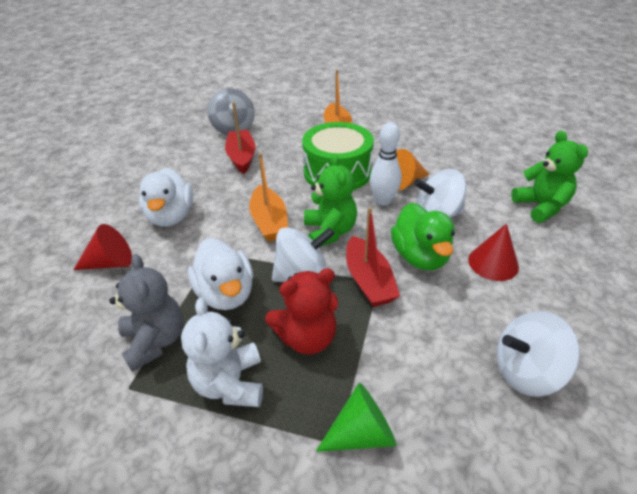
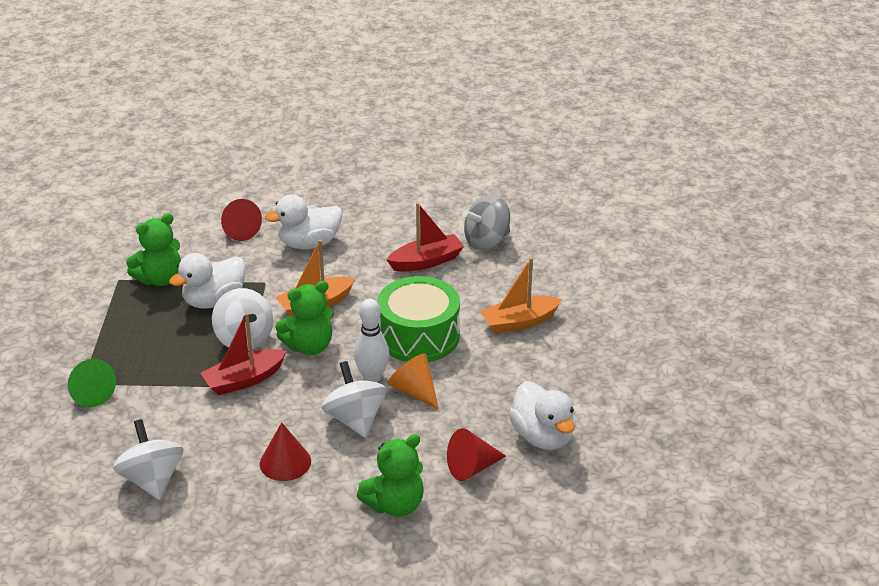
camera: 75 degrees right, 5 degrees down
grey teddy bear [109,254,183,372] -> green teddy bear [126,213,181,286]
white teddy bear [181,298,263,407] -> none
red teddy bear [265,268,338,354] -> none
green duck [391,203,455,270] -> none
none -> red cone [447,429,506,481]
none -> white duck [509,381,575,450]

